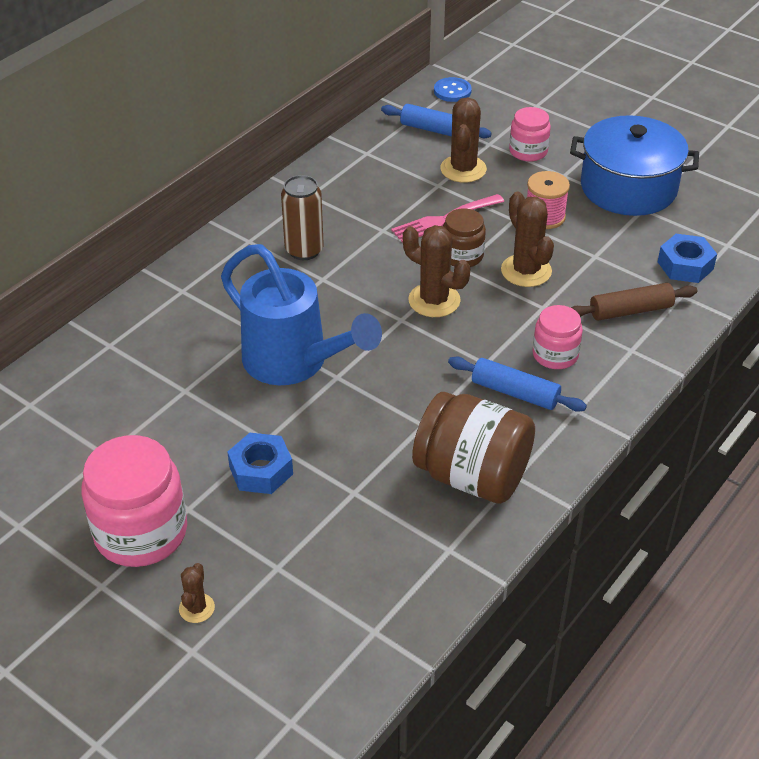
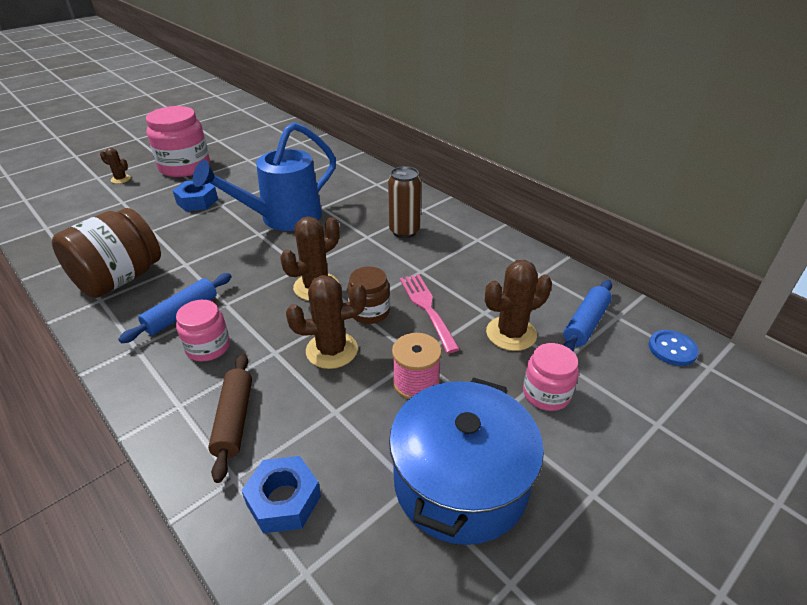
camera: 100 degrees right, 5 degrees down
brown cactus [440,97,487,183] -> brown cactus turned 45 degrees counterclockwise [485,260,552,351]

